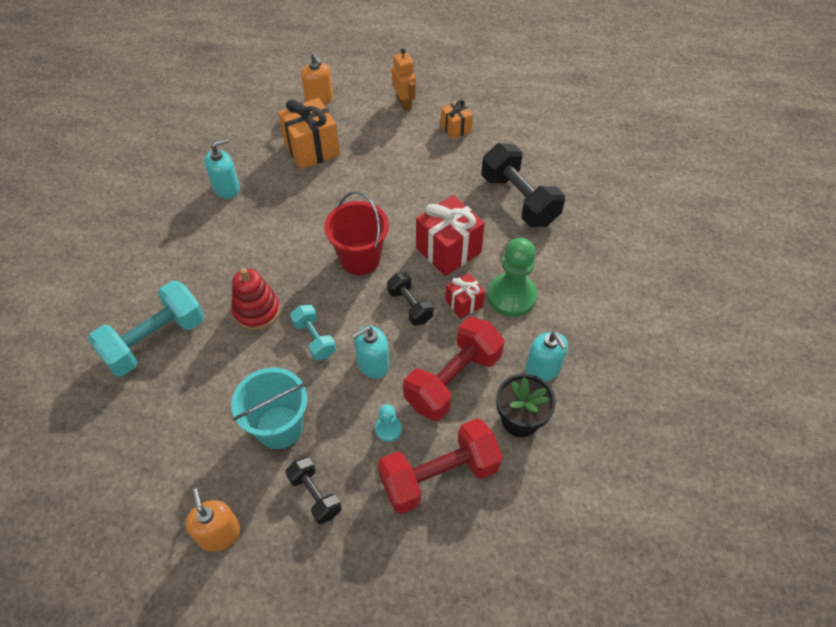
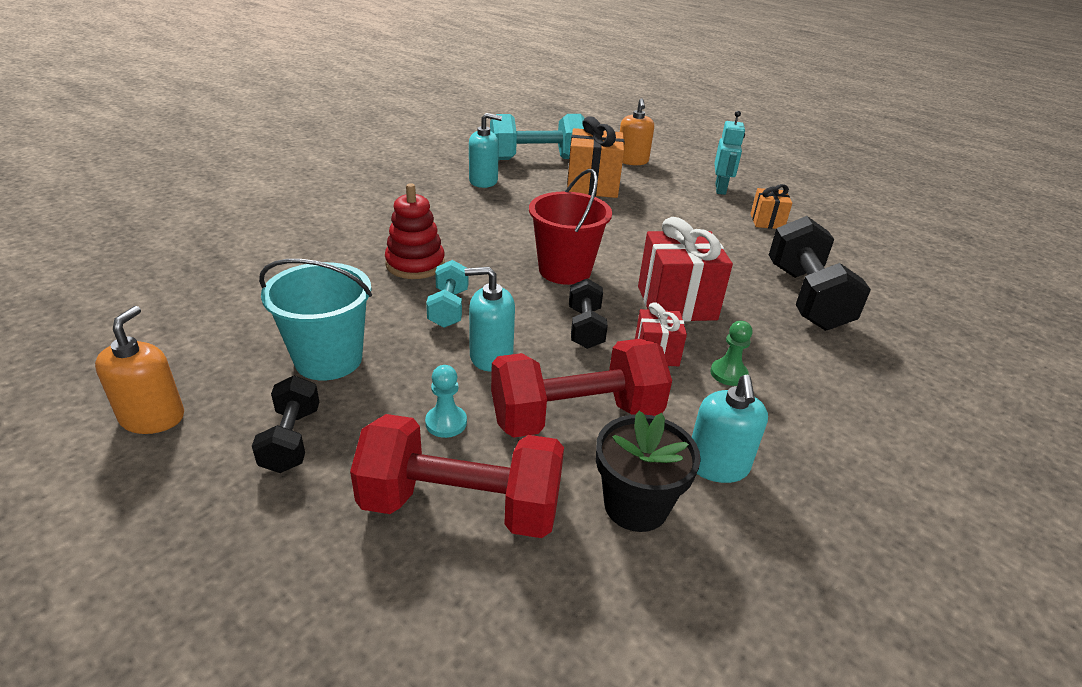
camera: 30 degrees right, 20 degrees down
turquoise dumbbell [88,280,204,376] -> turquoise dumbbell moved to [490,114,585,160]
orange robot [392,48,416,111] -> turquoise robot [714,111,745,195]
green pawn [488,238,537,317] -> green pawn [710,321,752,386], size x0.49

